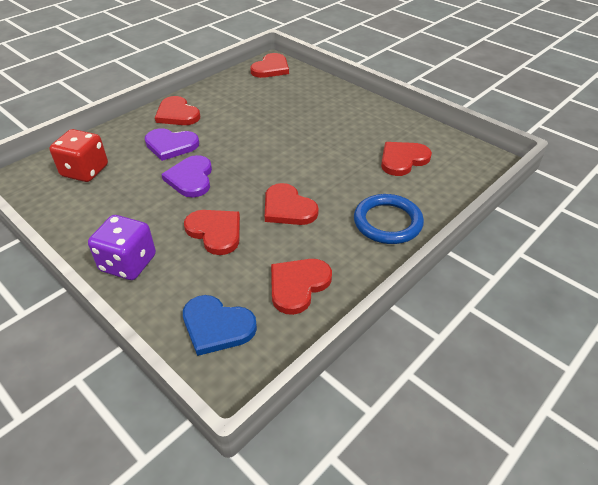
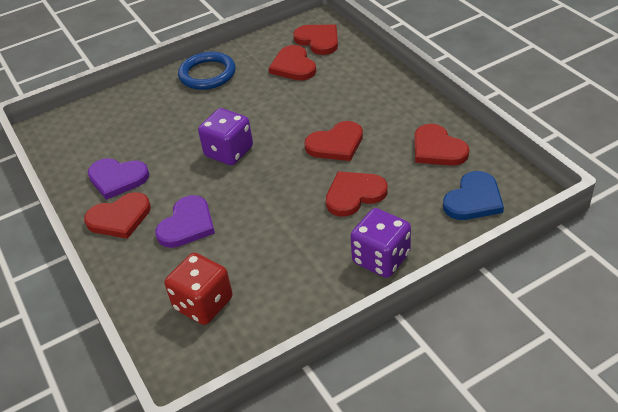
camera: 70 degrees left, 0 degrees up
purple heart [161,155,212,198] -> purple heart moved to [88,158,149,200]
red heart [250,53,289,78] -> red heart moved to [293,25,338,55]
blue ring [354,194,424,244] -> blue ring moved to [178,52,236,90]
none -> purple dice [198,108,253,165]

